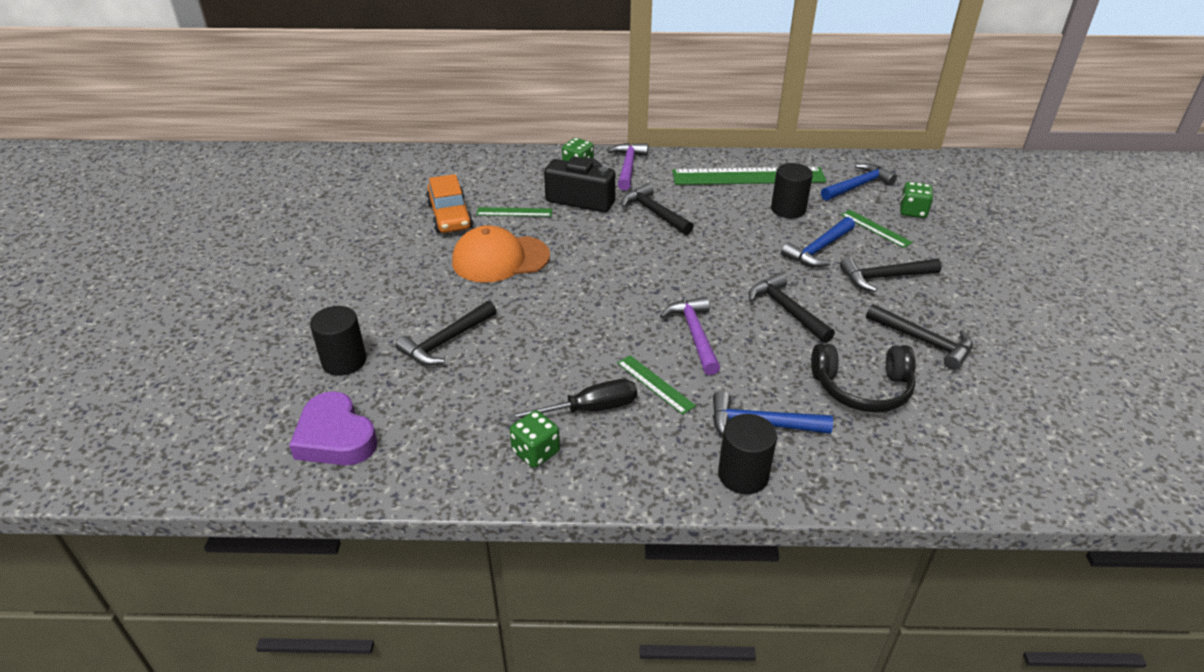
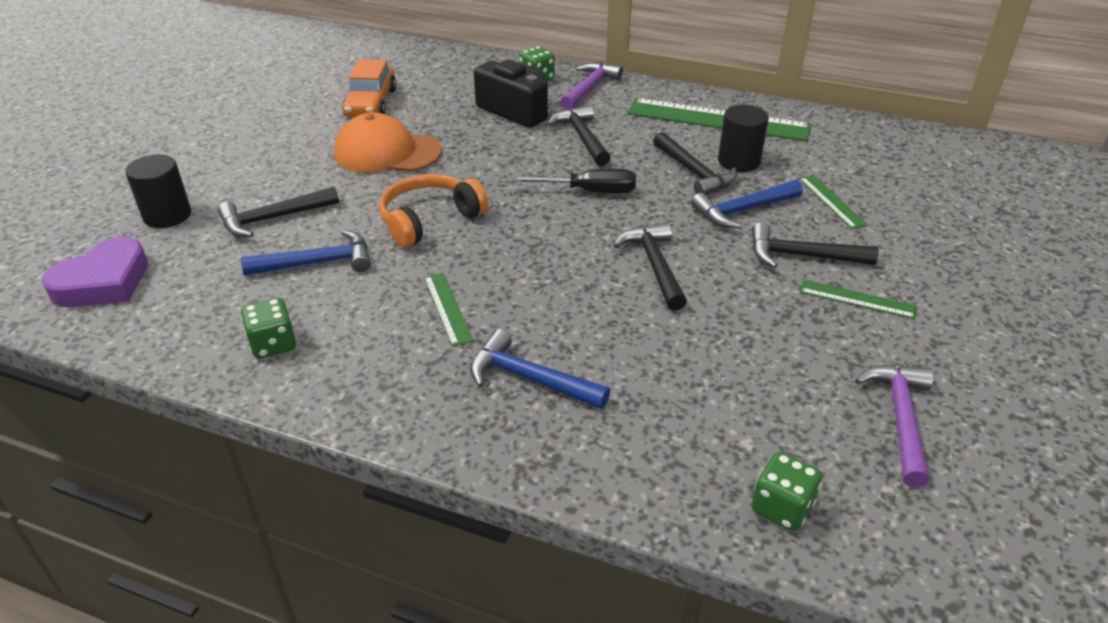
camera: 20 degrees right, 0 degrees up
purple heart [289,391,377,465] -> purple heart turned 120 degrees counterclockwise [42,237,148,307]
green ruler [476,207,552,217] -> green ruler moved to [800,280,917,319]
black screwdriver [508,379,637,421] -> black screwdriver moved to [511,168,636,193]
purple hammer [660,297,720,375] -> purple hammer moved to [855,365,933,488]
black cylinder [718,414,777,494] -> none
black headphones [811,344,916,413] -> none
blue hammer [821,163,897,201] -> blue hammer moved to [241,230,371,275]
black hammer [866,304,973,370] -> black hammer moved to [653,132,737,195]
green dice [900,182,933,218] -> green dice moved to [751,452,823,531]
none -> orange headphones [379,174,488,248]

